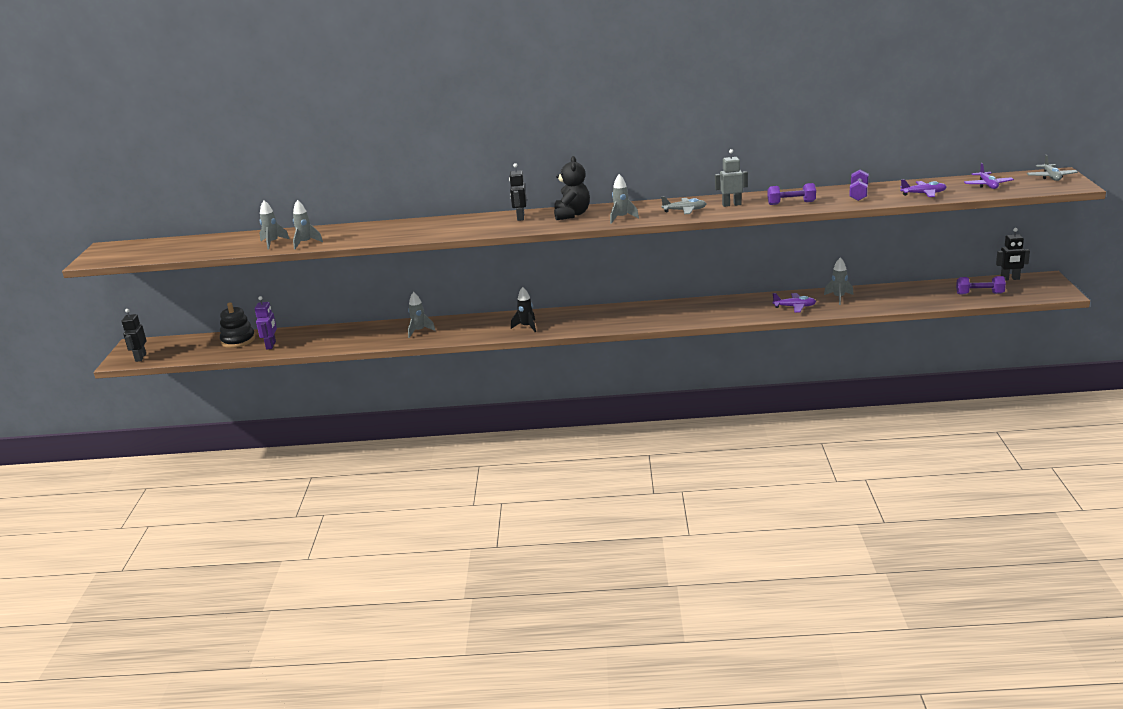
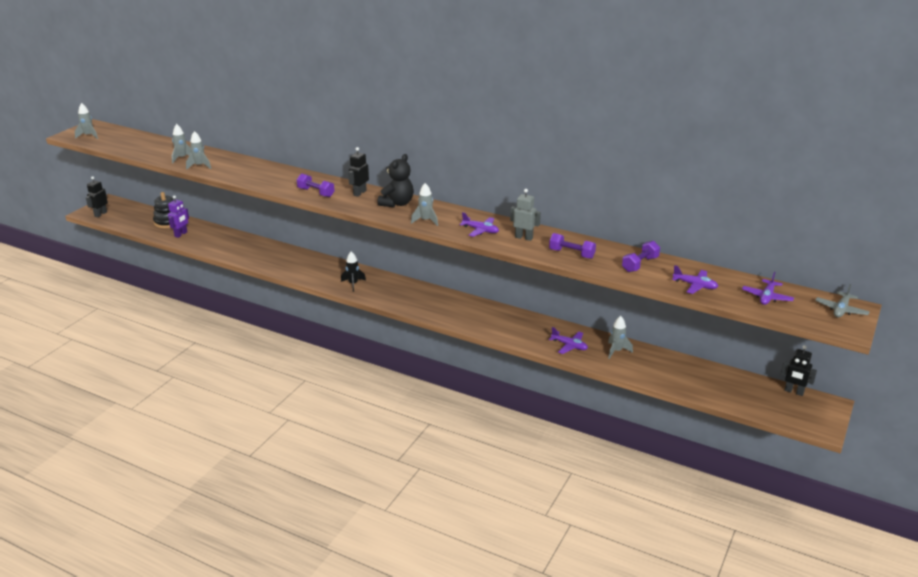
camera: 25 degrees right, 5 degrees up
grey rocket [408,292,436,338] -> grey rocket moved to [75,103,98,139]
grey plane [661,196,706,214] -> purple plane [459,212,499,237]
purple dumbbell [956,276,1006,294] -> purple dumbbell moved to [297,173,334,197]

